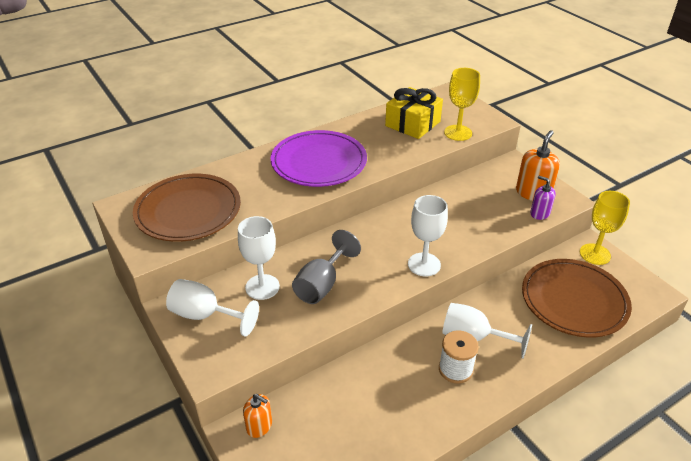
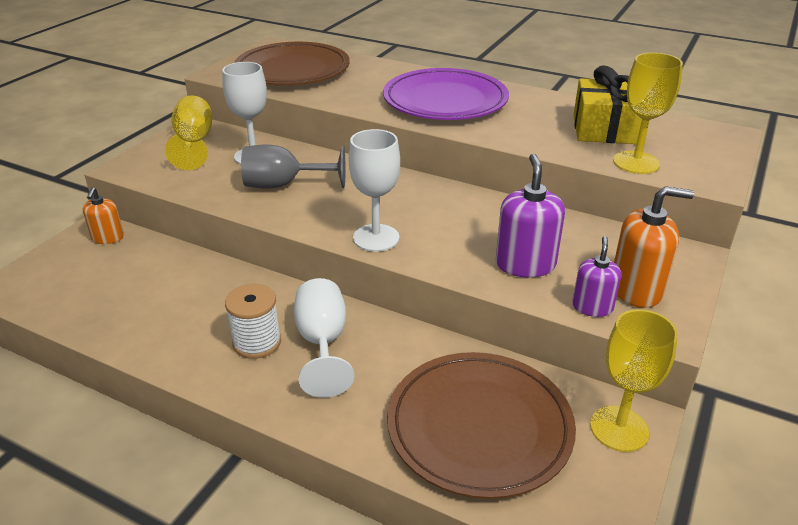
camera: 60 degrees right, 5 degrees down
white goblet [166,279,259,337] -> yellow goblet [165,95,212,170]
none -> purple soap dispenser [496,154,565,278]

